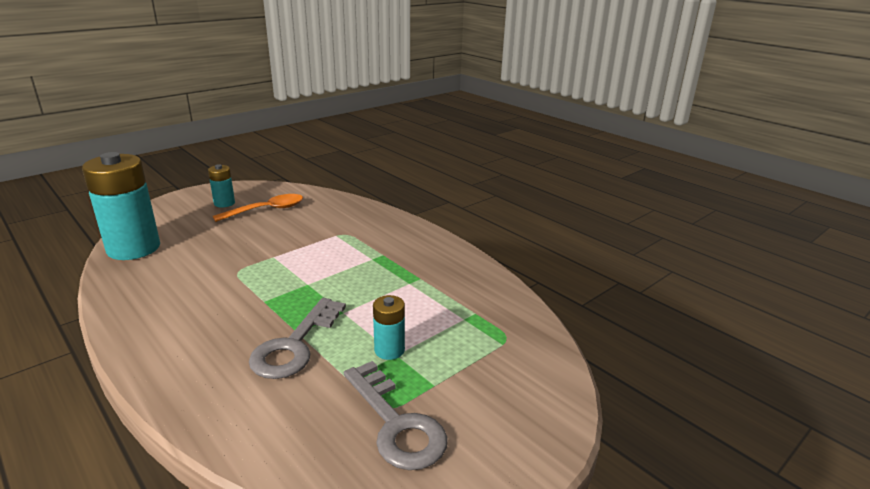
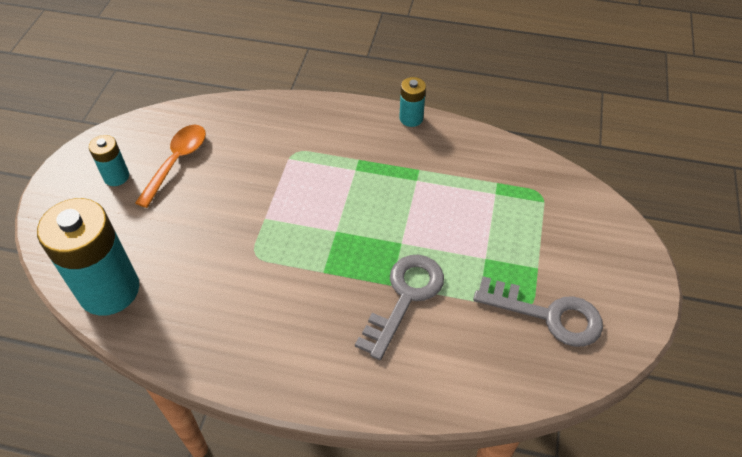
camera: 35 degrees left, 25 degrees up
grey key [249,298,346,379] -> grey key turned 135 degrees counterclockwise [355,255,444,360]
turquoise battery [373,295,405,360] -> turquoise battery moved to [399,77,426,127]

